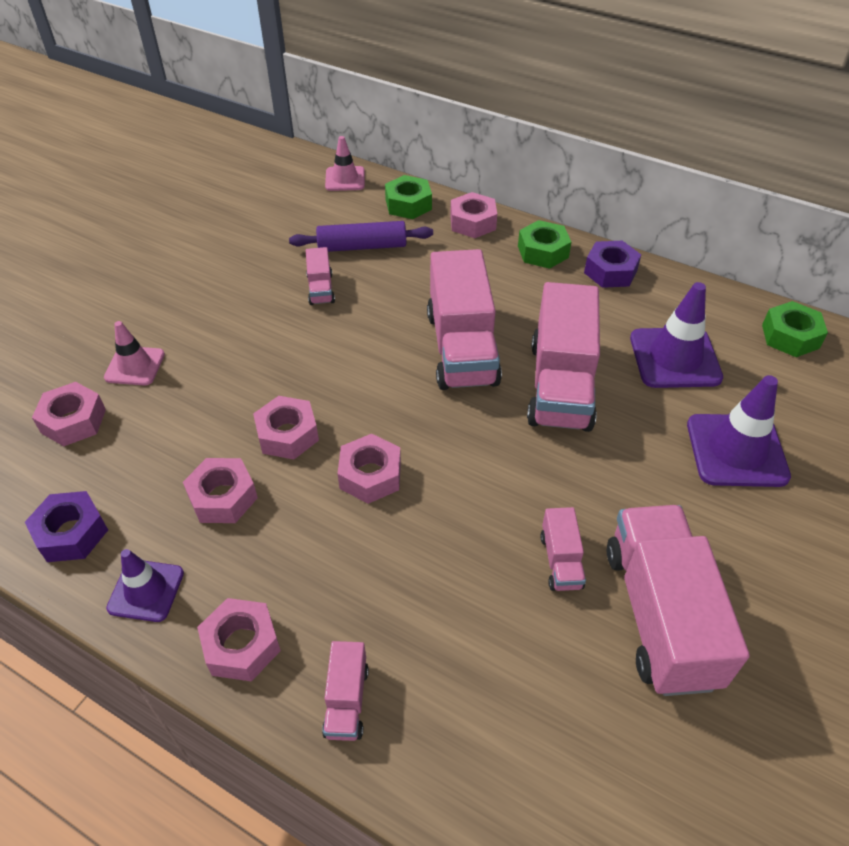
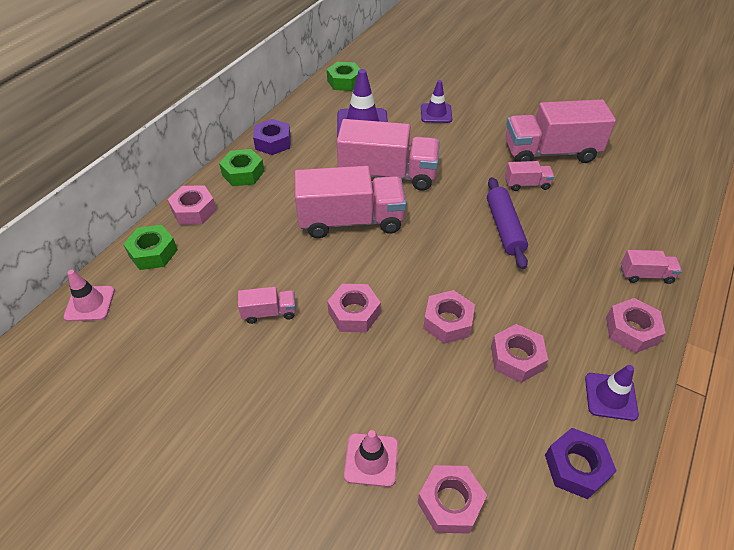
camera: 90 degrees left, 0 degrees up
purple rolling pin [289,221,433,252] -> purple rolling pin moved to [487,177,528,269]
pink nut [337,434,401,504] -> pink nut moved to [327,284,381,333]
purple traffic cone [687,375,791,487] -> purple traffic cone [421,80,452,123], size x0.62

